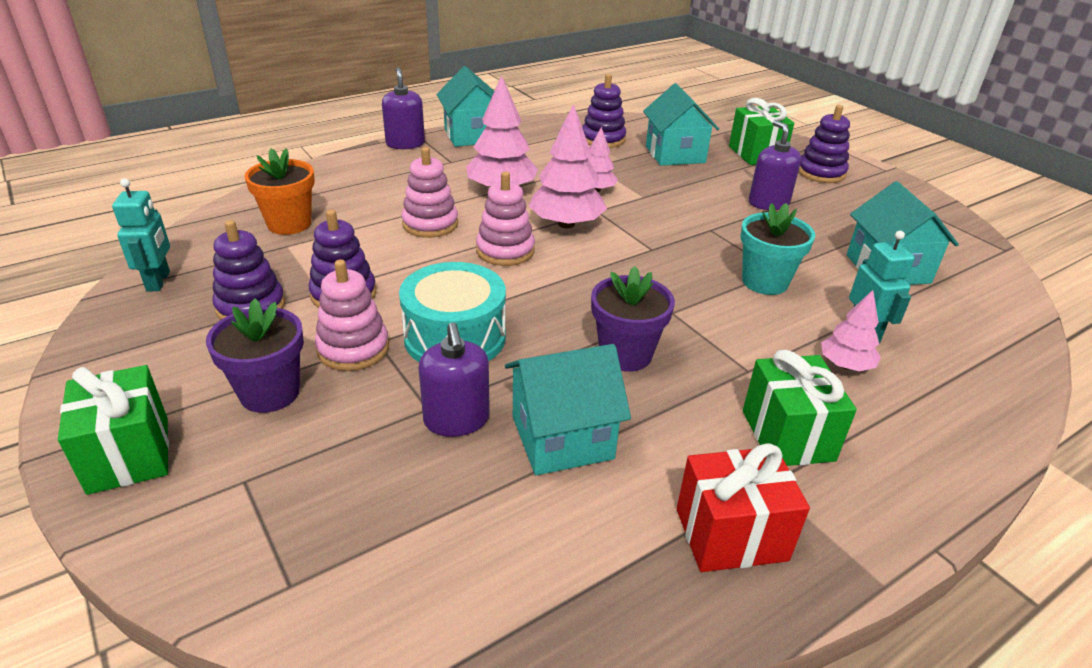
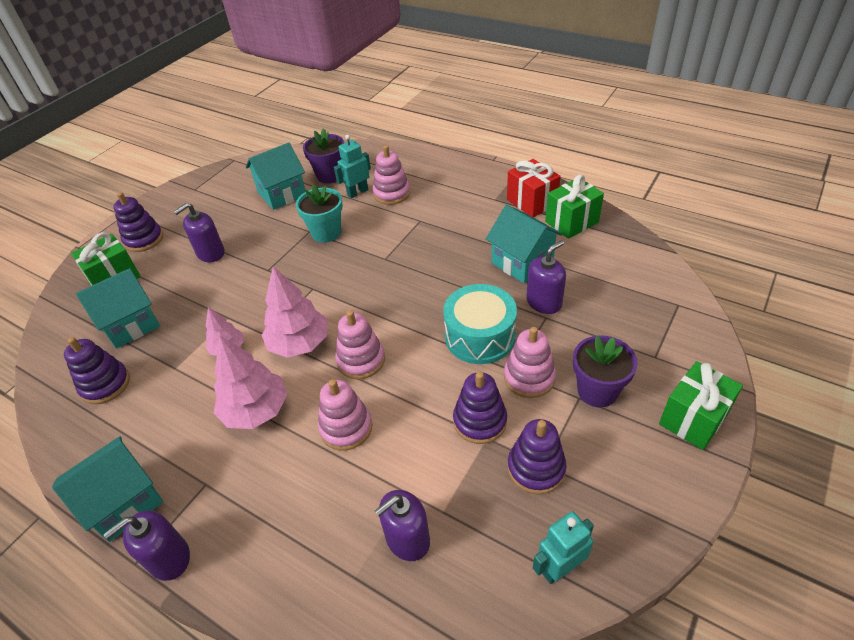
camera: 110 degrees left, 10 degrees up
orange flower pot [244,148,315,235] -> purple soap dispenser [375,490,430,561]
purple flower pot [591,266,675,372] -> purple flower pot moved to [303,128,344,184]
green gift [743,350,857,466] -> green gift moved to [545,175,604,239]
pink tree [821,290,881,371] -> pink stacking toy [373,145,410,205]

